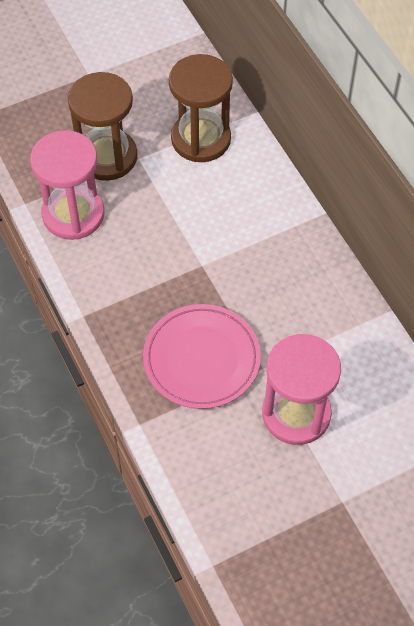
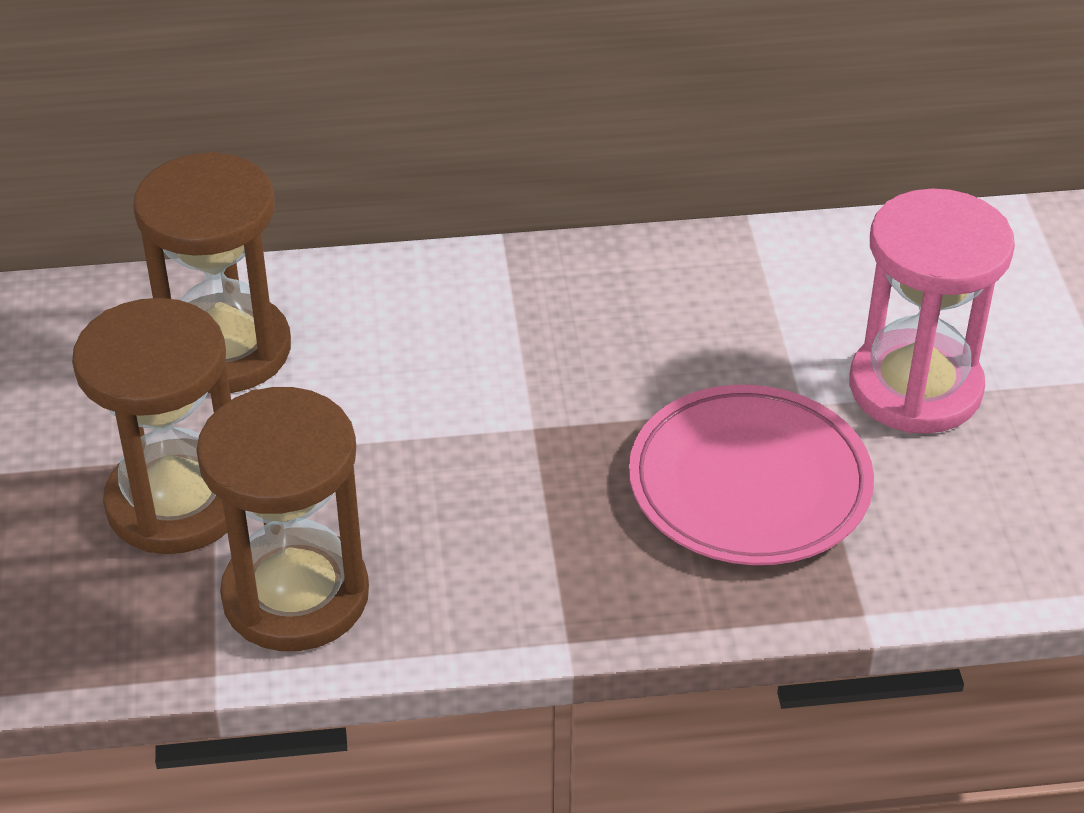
camera: 70 degrees left, 15 degrees down
pink hourglass [30,130,105,240] -> brown hourglass [196,387,369,651]

